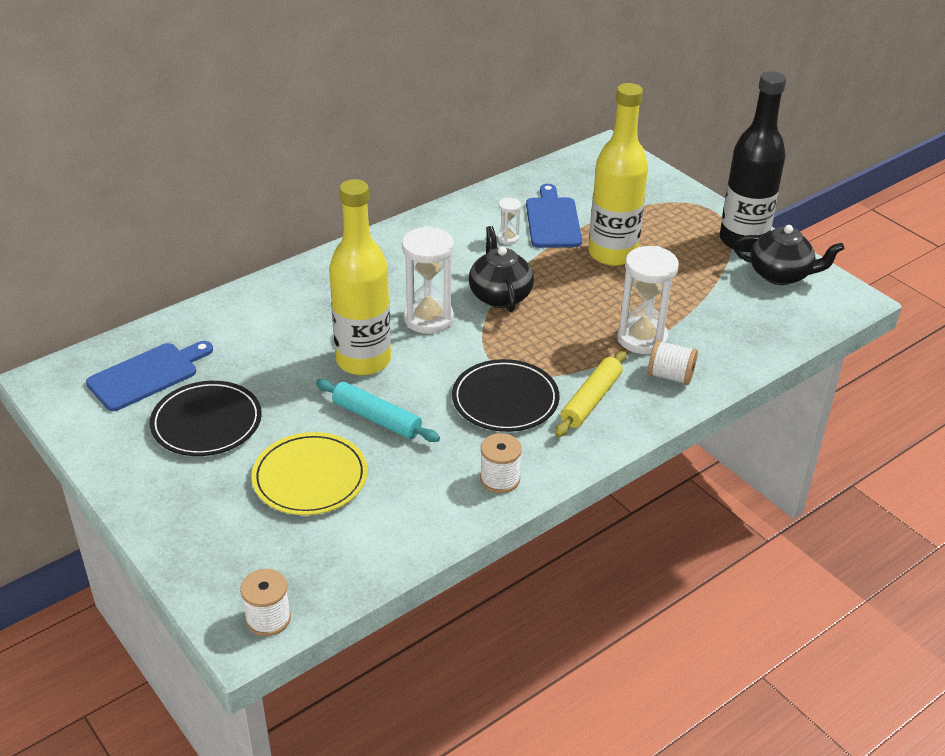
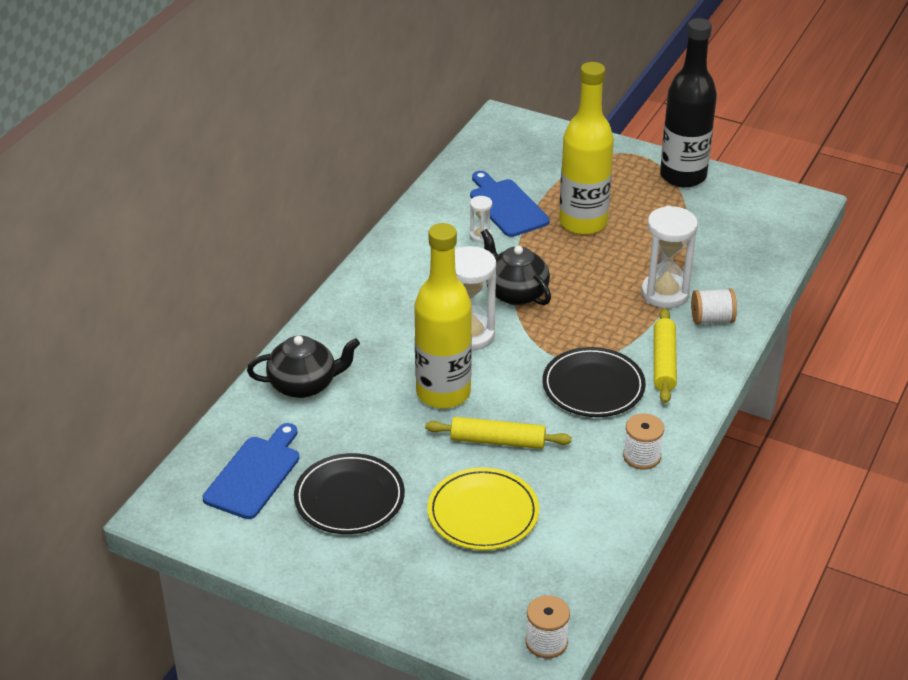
camera: 25 degrees left, 0 degrees up
turquoise rolling pin [316,379,440,442] -> yellow rolling pin [425,417,572,449]
black teapot [734,225,844,285] -> black teapot moved to [247,336,360,398]

